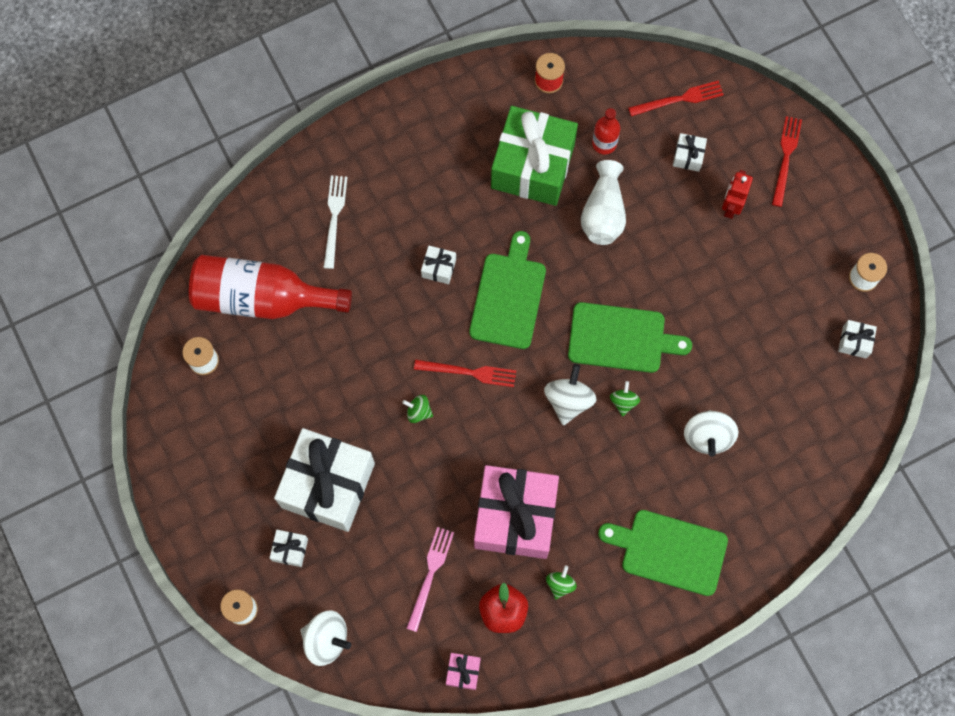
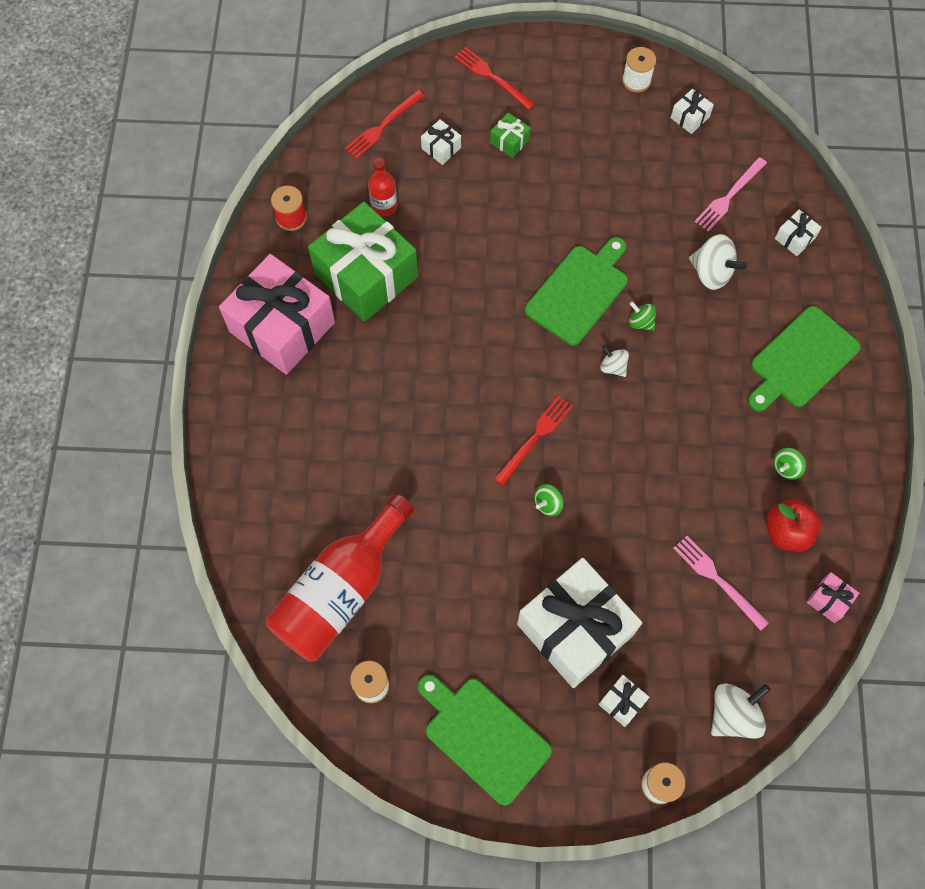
camera: 60 degrees left, 5 degrees down
white fork [324,175,347,269] -> none
white gift [421,246,456,284] -> white gift moved to [775,210,822,256]
green cutting board [469,231,546,349] -> green cutting board moved to [418,675,552,805]
pink gift [474,465,559,559] -> pink gift moved to [219,254,335,375]
white spinning top [544,364,597,425] -> white spinning top [600,345,629,377], size x0.58
green spinning top [546,565,577,599] -> green spinning top turned 90 degrees counterclockwise [773,448,806,480]
white vase [581,160,626,245] -> none
red fork [628,80,724,116] -> red fork turned 150 degrees counterclockwise [345,90,424,159]
red robot [722,170,753,219] -> green gift [490,113,531,158]
none -> pink fork [694,157,767,232]

